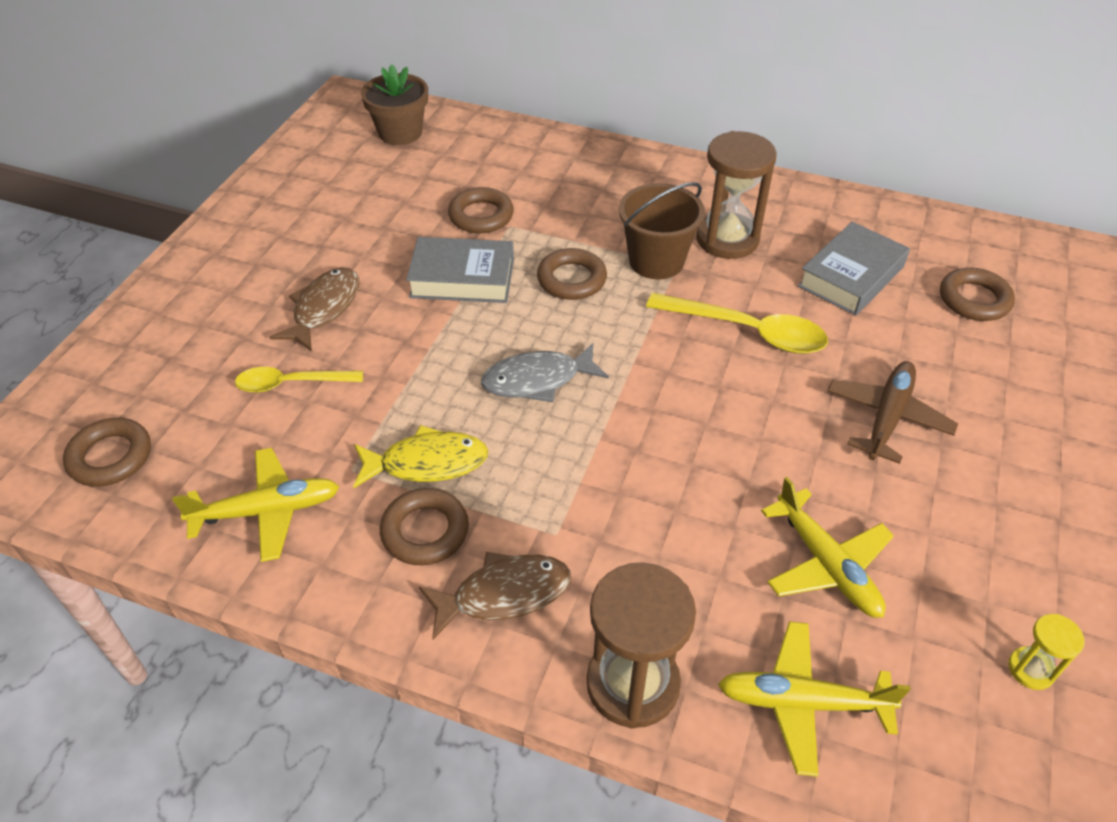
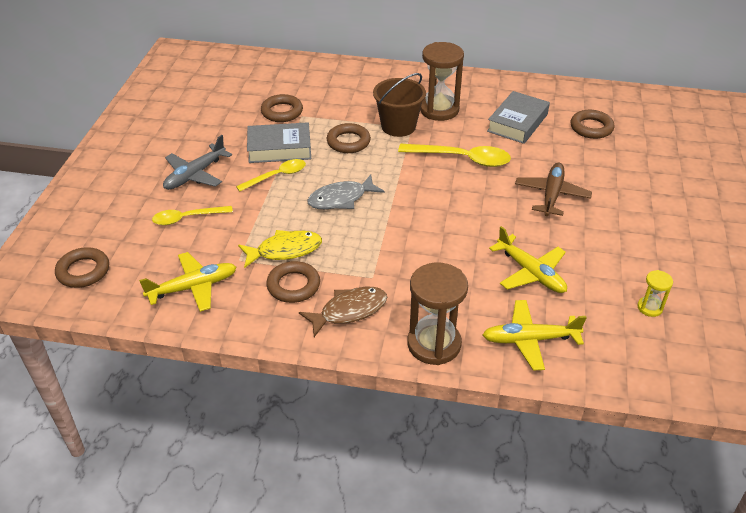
camera: 10 degrees left, 5 degrees down
brown fish [270,267,359,352] -> grey plane [163,135,232,190]
brown flower pot [361,64,428,145] -> none
none -> yellow spoon [236,159,306,192]

